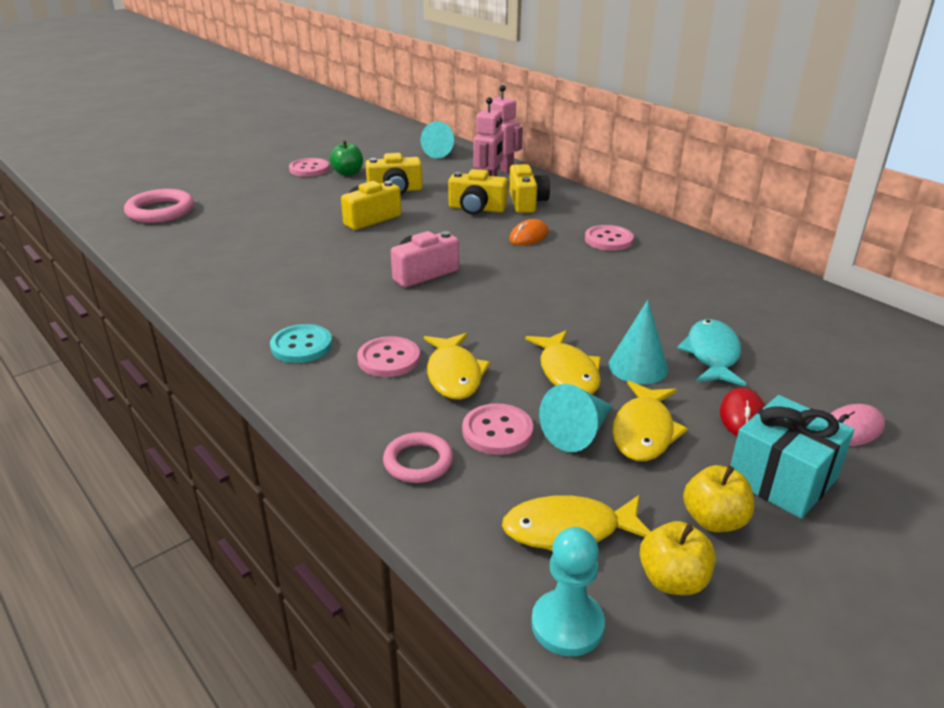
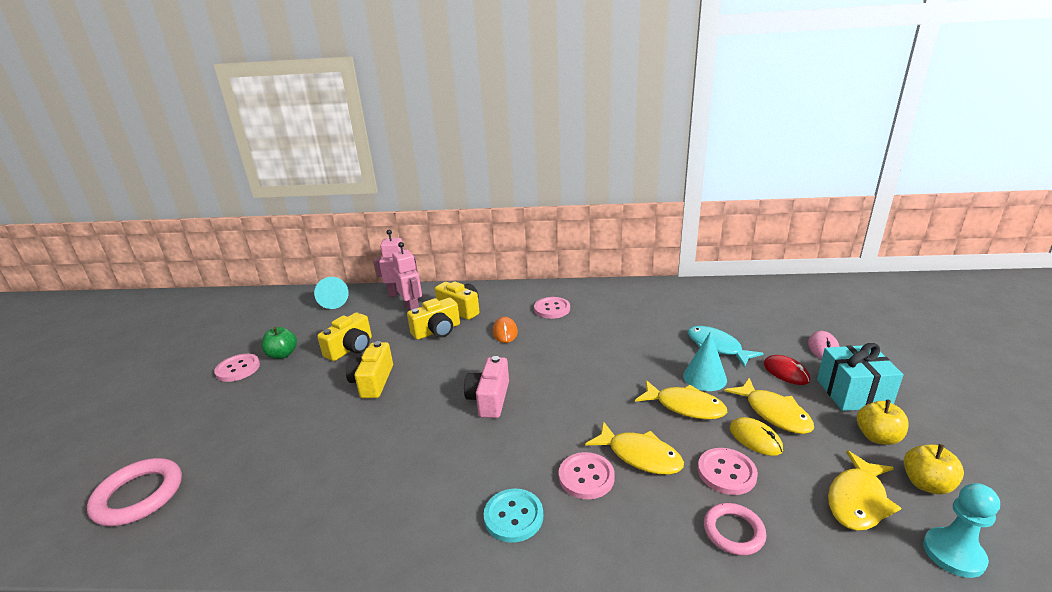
camera: 45 degrees left, 5 degrees down
turquoise cone [539,384,612,452] -> yellow mouse [730,417,783,456]

